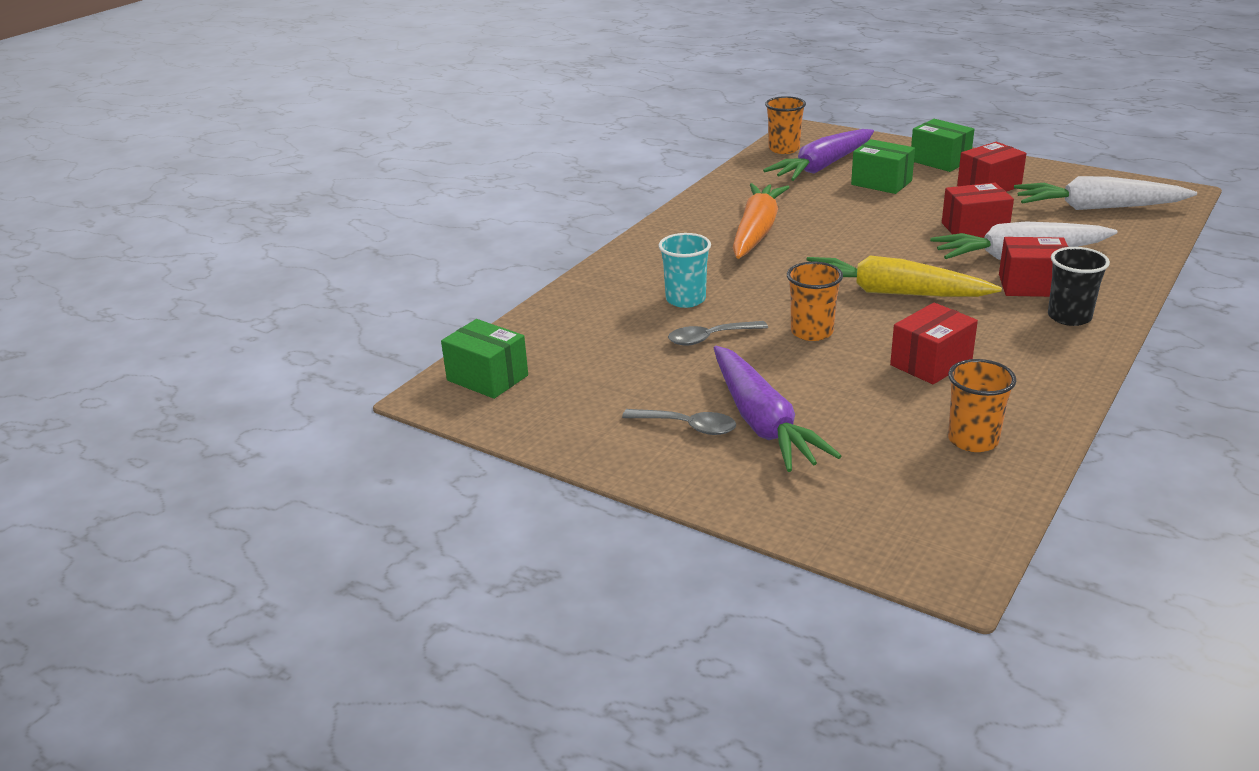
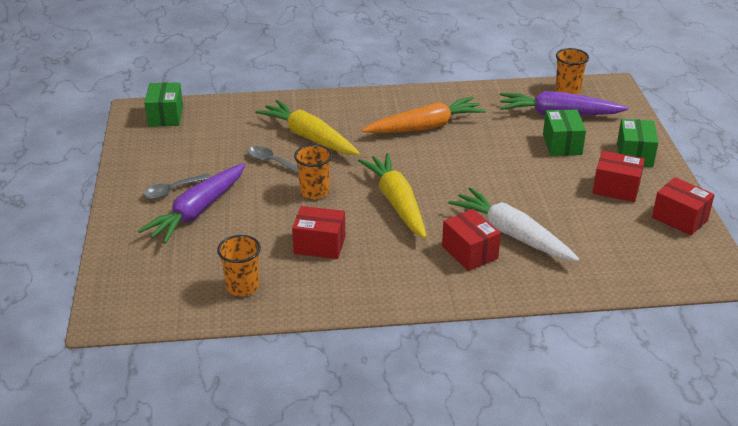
camera: 50 degrees right, 5 degrees up
grey spoon [622,409,736,435] -> grey spoon turned 75 degrees clockwise [143,174,211,199]
turquoise cup [659,233,711,308] -> yellow carrot [255,100,360,155]
red box [942,183,1014,238] -> red box moved to [652,177,715,236]
white carrot [1014,176,1197,210] -> none
black cup [1048,247,1110,326] -> none

